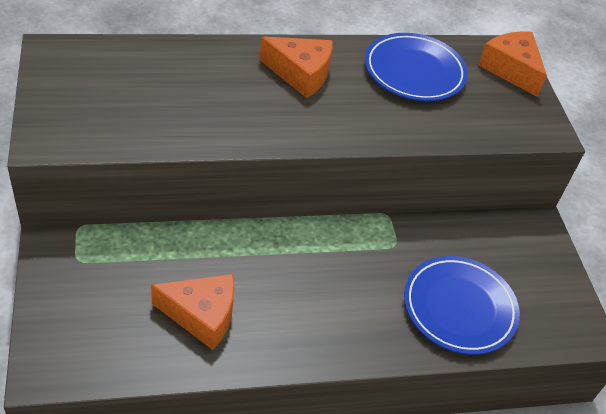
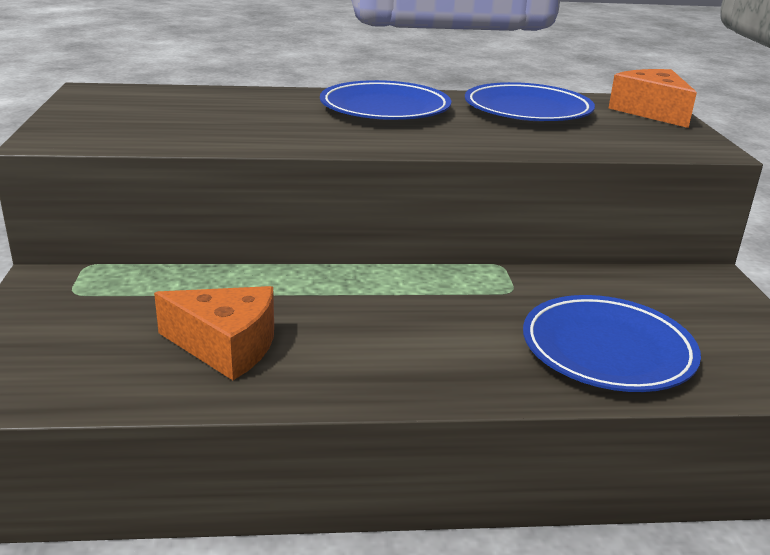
camera: 10 degrees right, 20 degrees down
orange cheese [259,36,332,98] -> blue plate [320,80,452,120]

